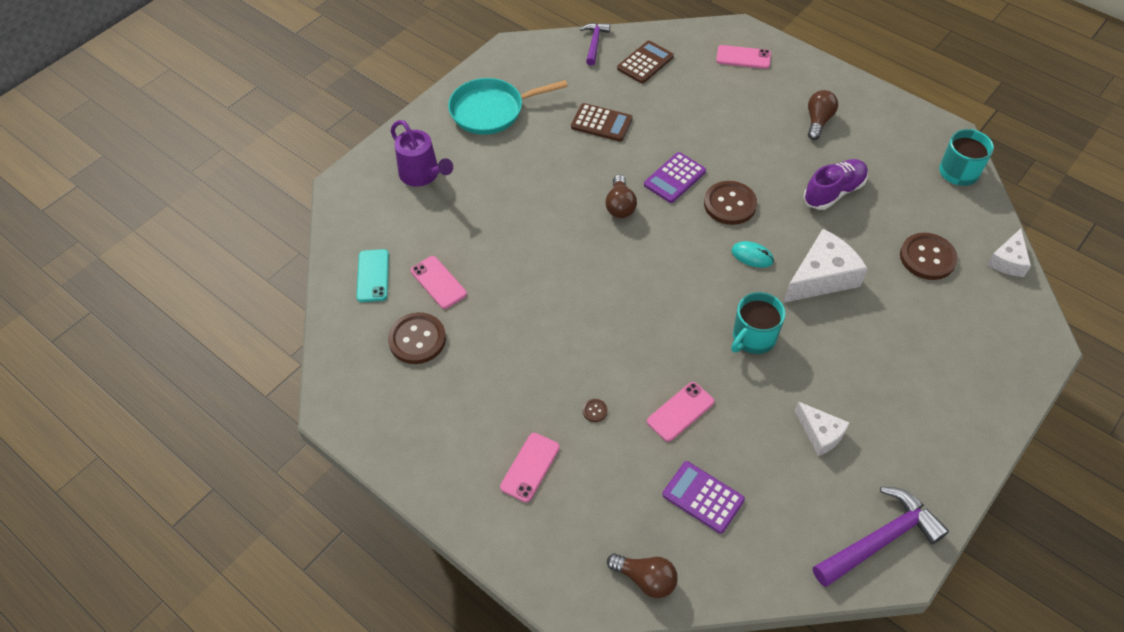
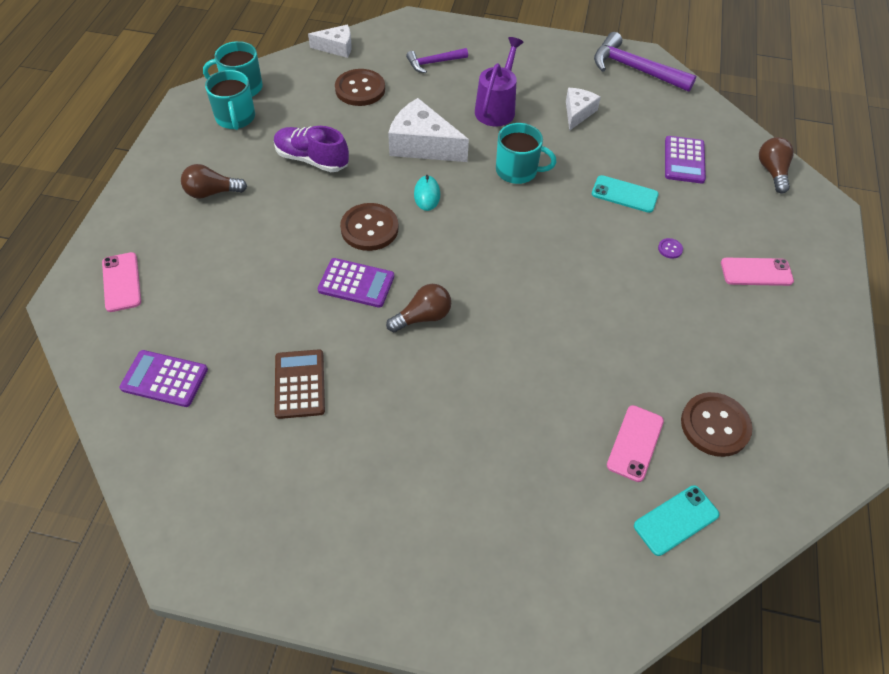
camera: 120 degrees left, 0 degrees up
purple watering can [390,120,453,187] -> purple watering can moved to [475,37,524,126]
turquoise pan [448,78,568,135] -> none
purple hammer [580,23,610,66] -> purple hammer moved to [406,48,468,73]
brown button [583,399,607,422] -> purple button [658,238,683,259]
brown calculator [617,41,674,84] -> purple calculator [120,350,208,407]
pink phone [647,382,714,442] -> turquoise phone [592,175,659,213]
none -> turquoise mug [205,70,255,130]

